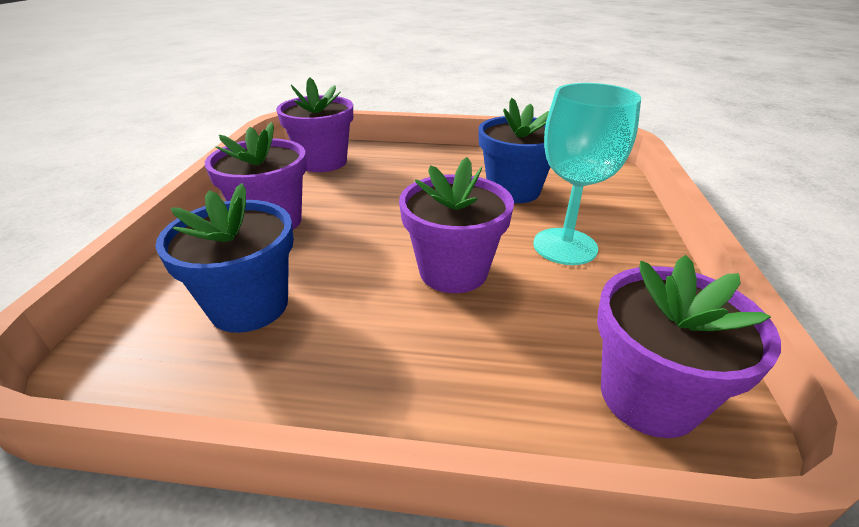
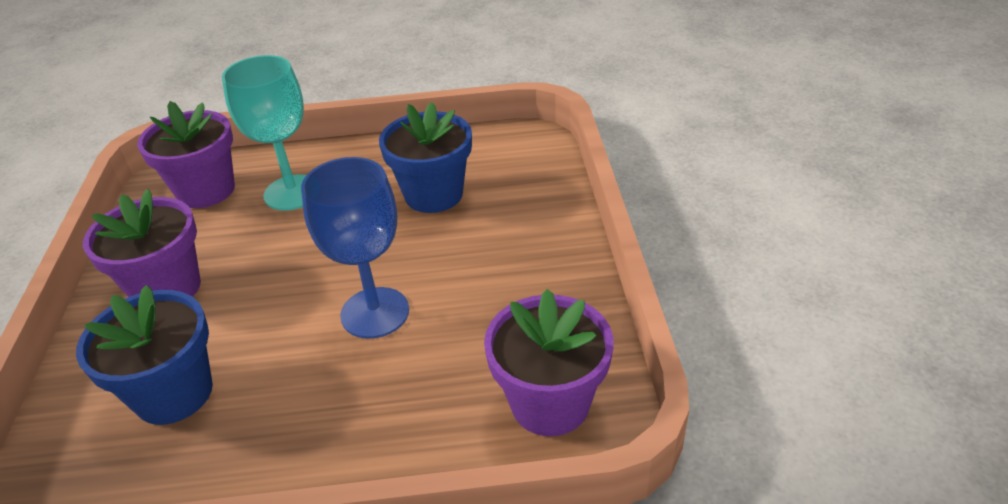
camera: 10 degrees left, 5 degrees up
purple flower pot [399,157,514,293] -> blue goblet [301,157,409,339]
turquoise goblet [533,83,641,265] -> turquoise goblet moved to [222,55,306,211]

